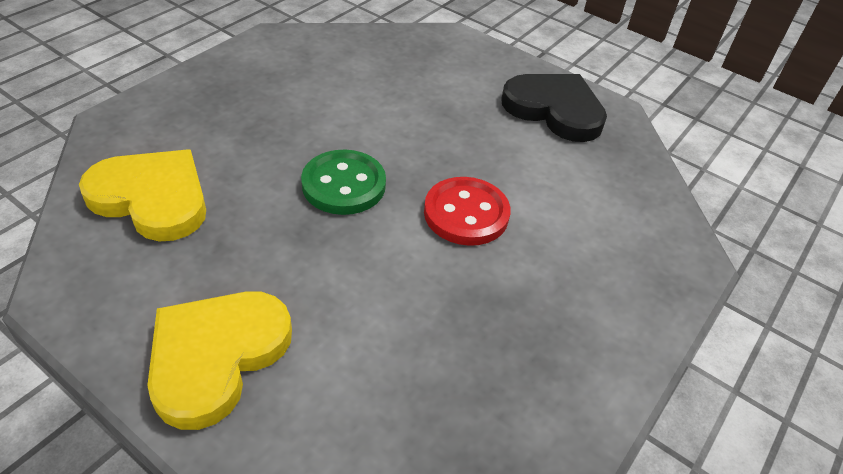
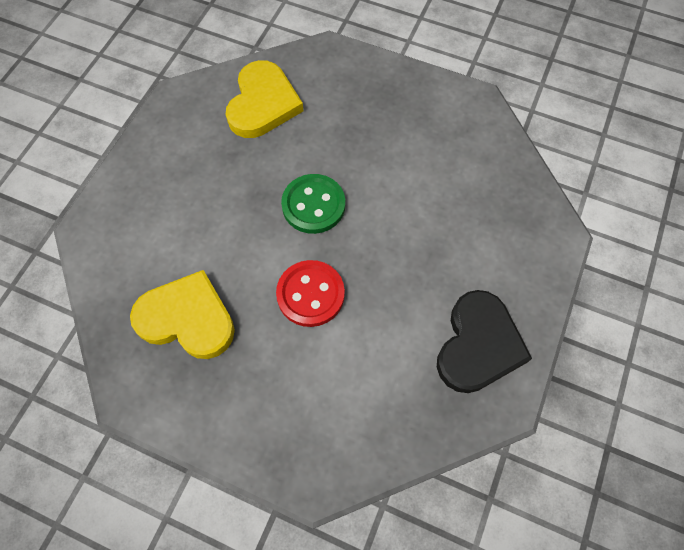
camera: 80 degrees right, 20 degrees up
yellow heart [147,291,292,430] -> yellow heart moved to [130,270,235,359]

